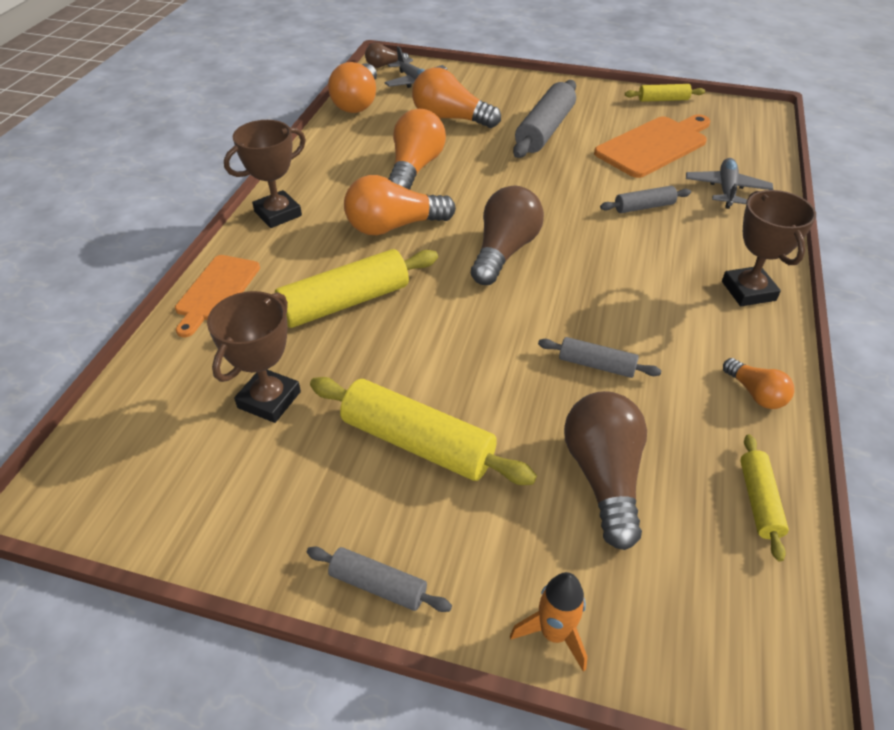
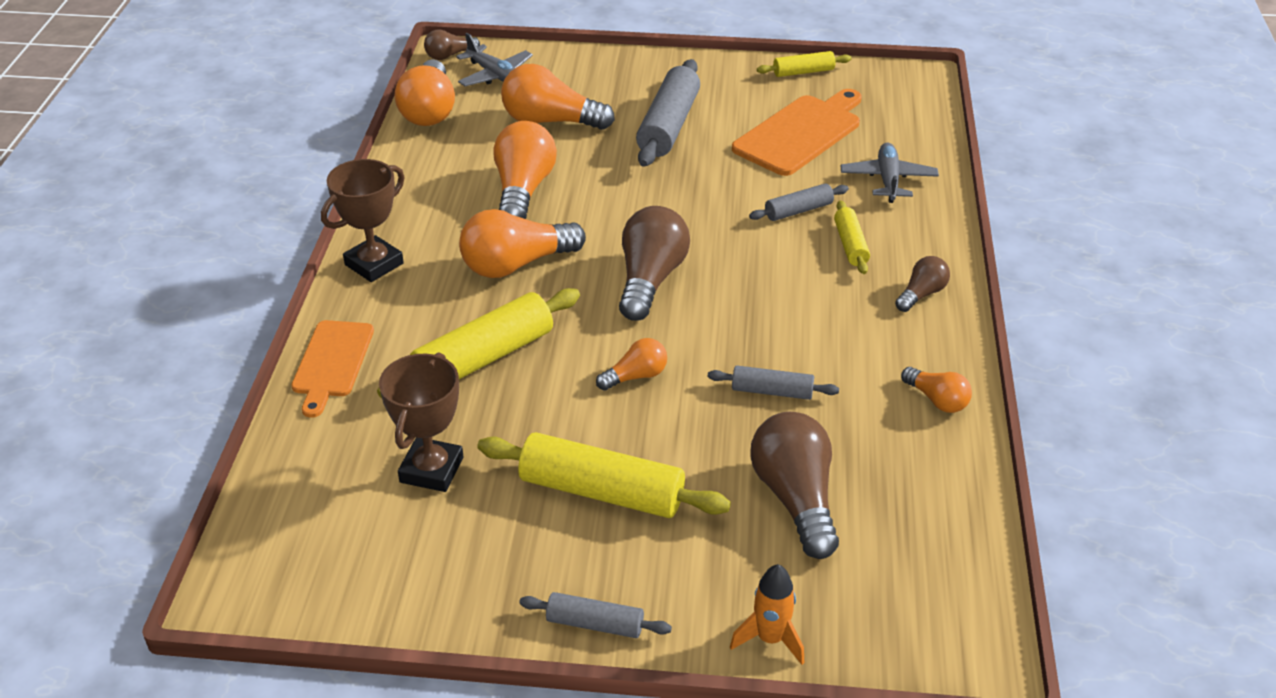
camera: 10 degrees left, 5 degrees down
brown trophy [722,190,816,306] -> brown light bulb [895,256,950,312]
yellow rolling pin [740,434,789,561] -> yellow rolling pin moved to [834,200,870,274]
none -> orange light bulb [596,338,667,391]

